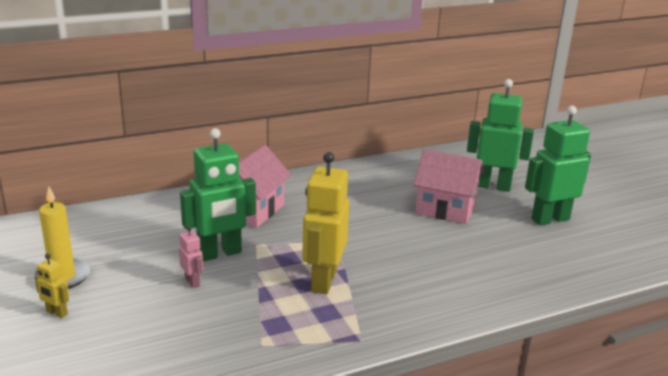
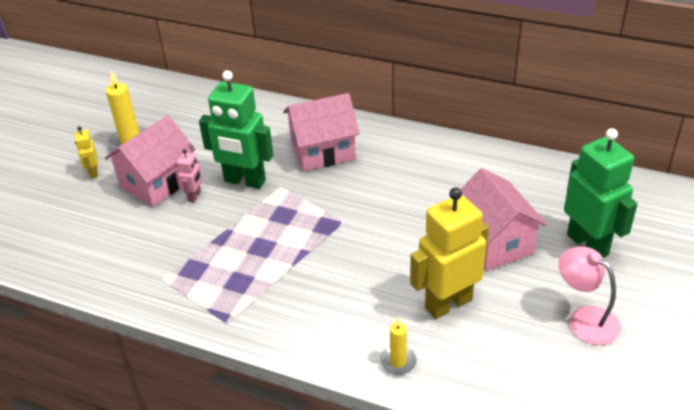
camera: 50 degrees right, 15 degrees up
yellow robot [302,152,349,294] -> yellow robot moved to [410,187,489,319]
green robot [525,106,591,225] -> pink lamp [559,247,621,345]
none -> pink house [105,115,195,207]
none -> yellow candle [380,318,417,375]

